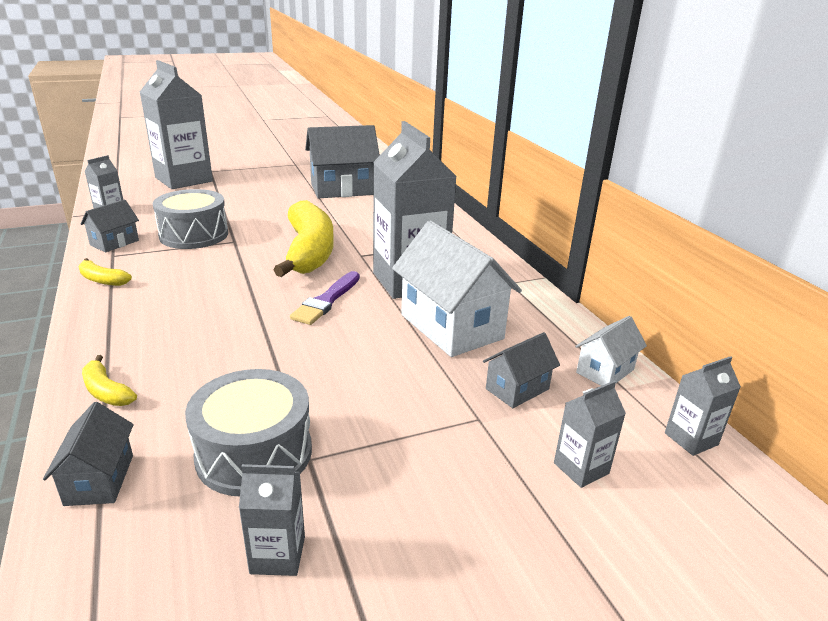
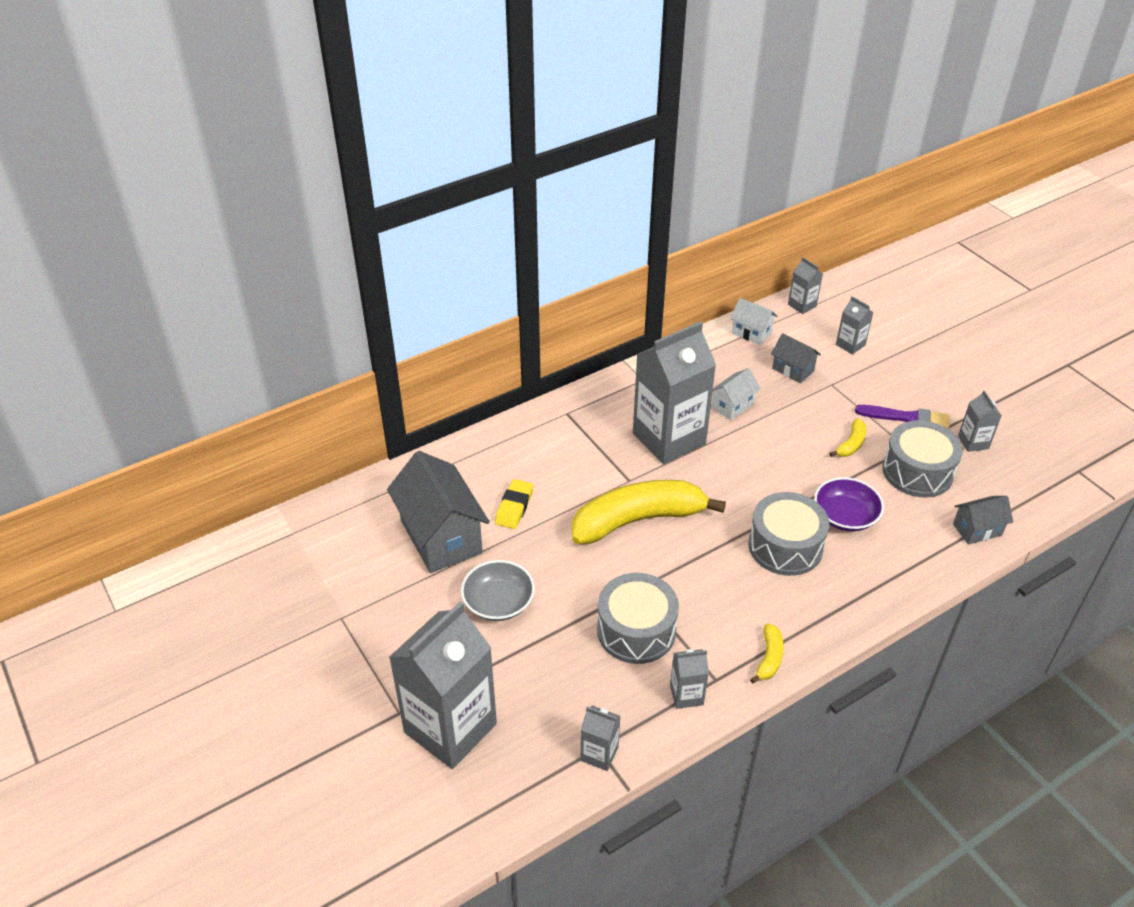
camera: 100 degrees left, 15 degrees up
grey house [81,200,139,252] -> grey carton [670,649,709,709]
yellow banana [82,355,137,406] -> yellow banana moved to [829,419,866,457]
purple brush [290,271,360,325] -> purple brush moved to [855,405,950,429]
white house [392,221,522,357] -> white house [711,368,760,420], size x0.51
none -> grey bowl [461,560,535,621]
none -> yellow eraser [495,479,533,529]
none -> grey drum [748,492,829,576]
none -> purple bowl [814,477,884,531]

